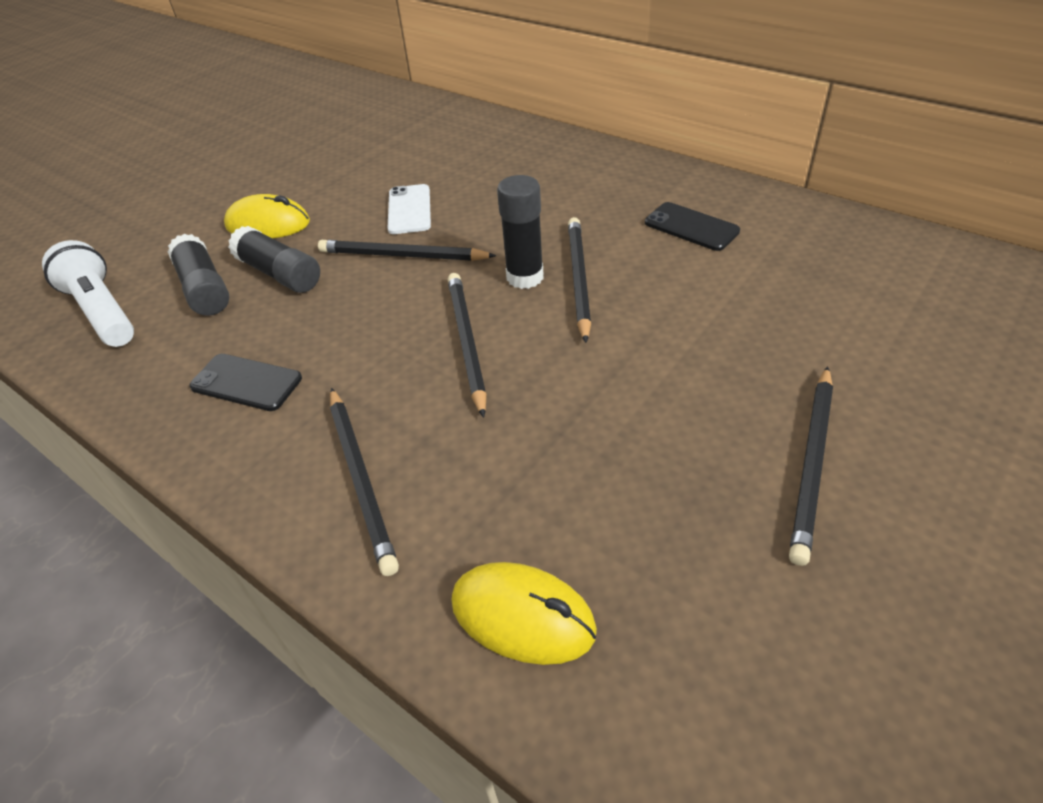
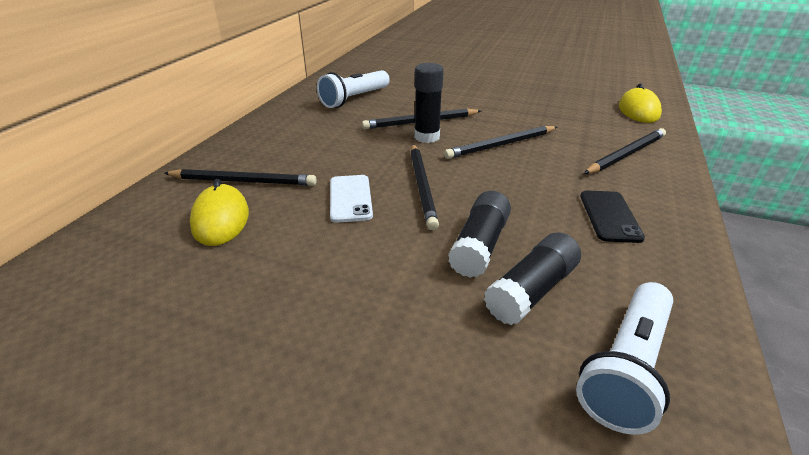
camera: 110 degrees left, 10 degrees down
yellow mouse [224,194,310,238] -> yellow mouse moved to [190,179,249,246]
white phone [388,184,431,234] -> white phone turned 75 degrees counterclockwise [330,175,373,223]
black phone [645,202,740,251] -> white flashlight [317,70,390,108]
black pencil [789,366,833,566] -> black pencil moved to [164,169,317,186]

